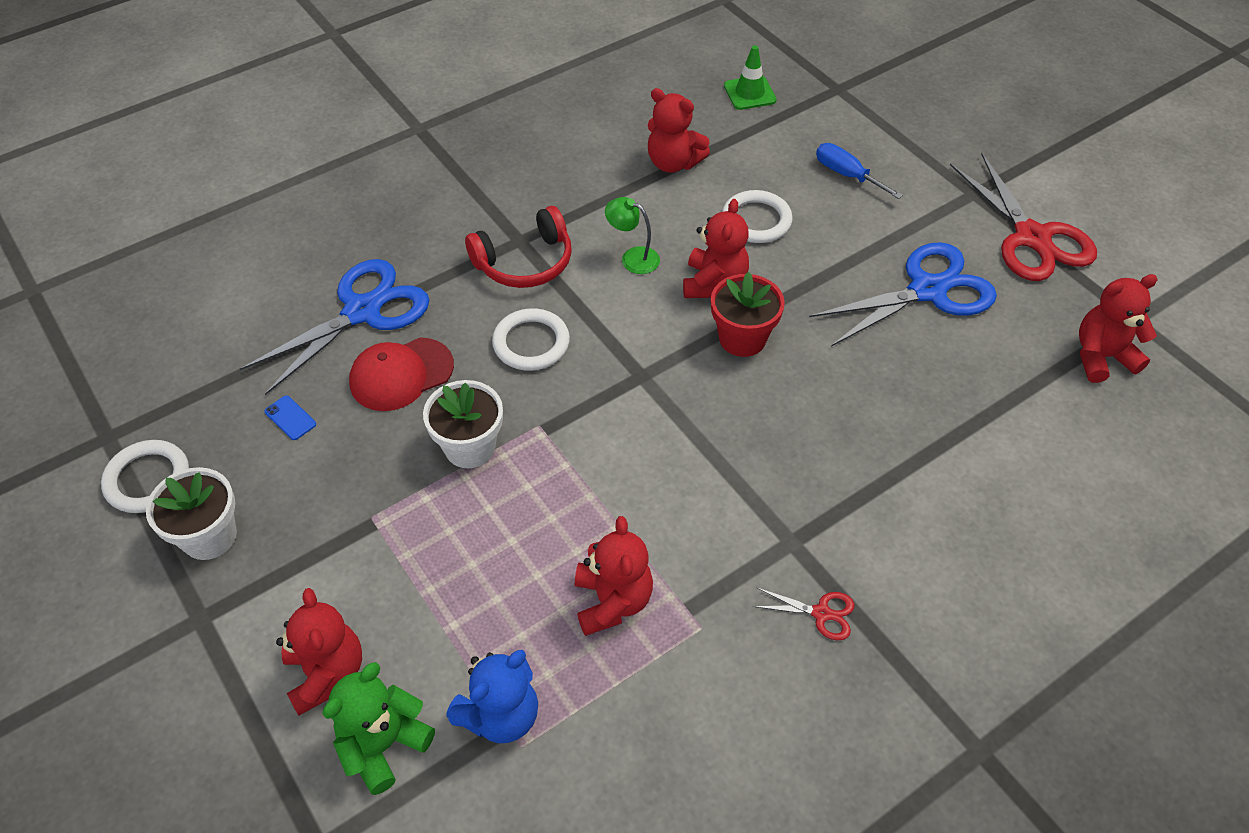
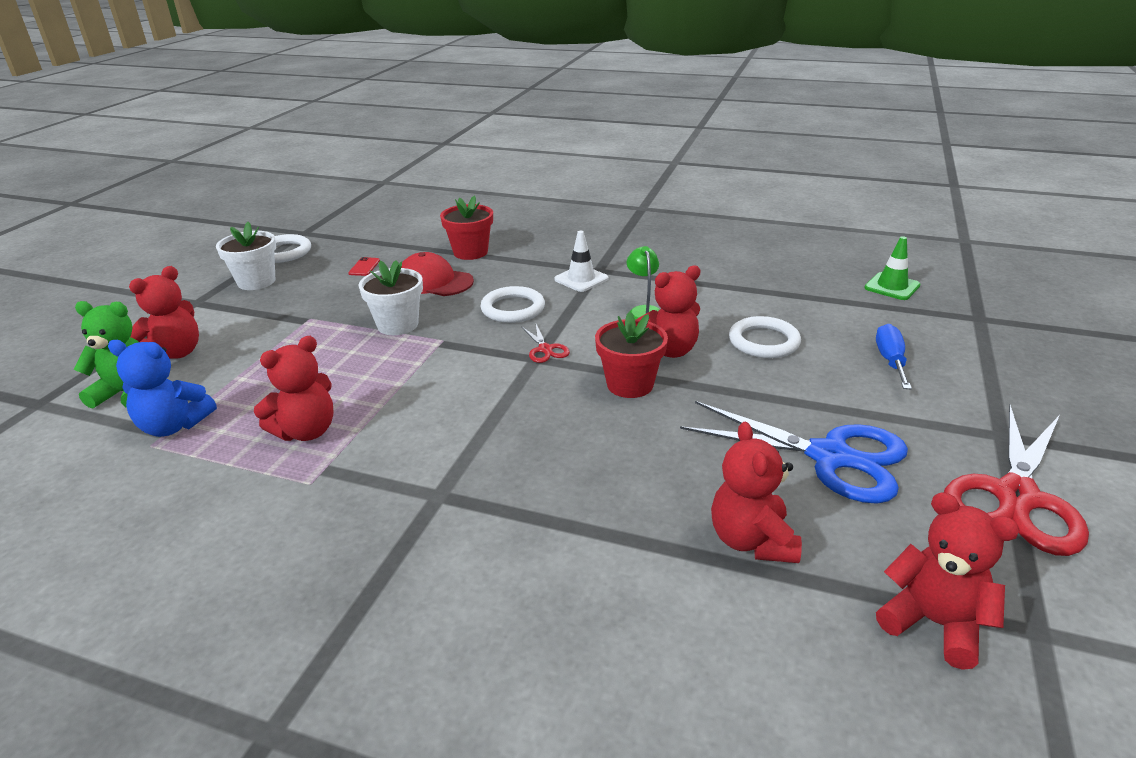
camera: 55 degrees right, 20 degrees down
blue scissors [240,259,430,395] -> red flower pot [440,196,493,260]
blue phone [264,395,316,440] -> red phone [348,257,380,276]
red headphones [465,206,572,288] -> white traffic cone [554,231,609,292]
red teddy bear [648,88,710,173] -> red teddy bear moved to [711,422,802,563]
red scissors [753,588,855,640] -> red scissors moved to [521,324,570,363]

